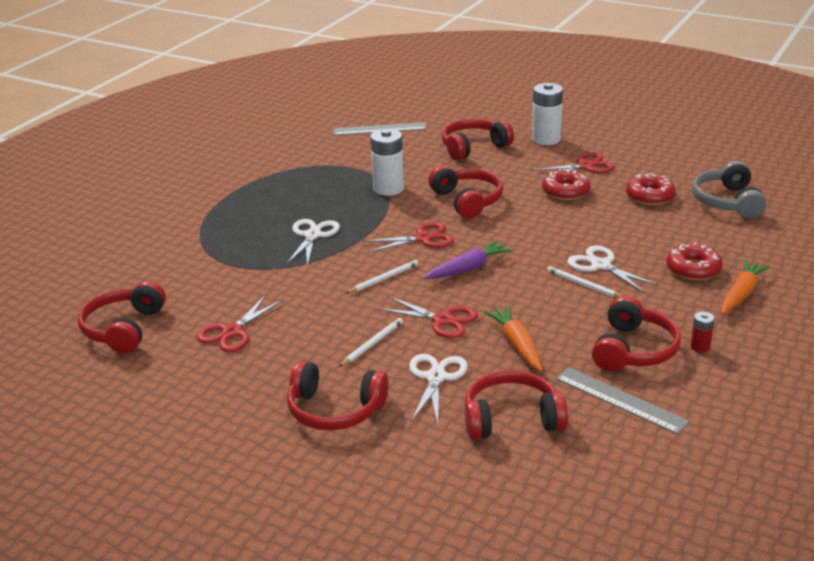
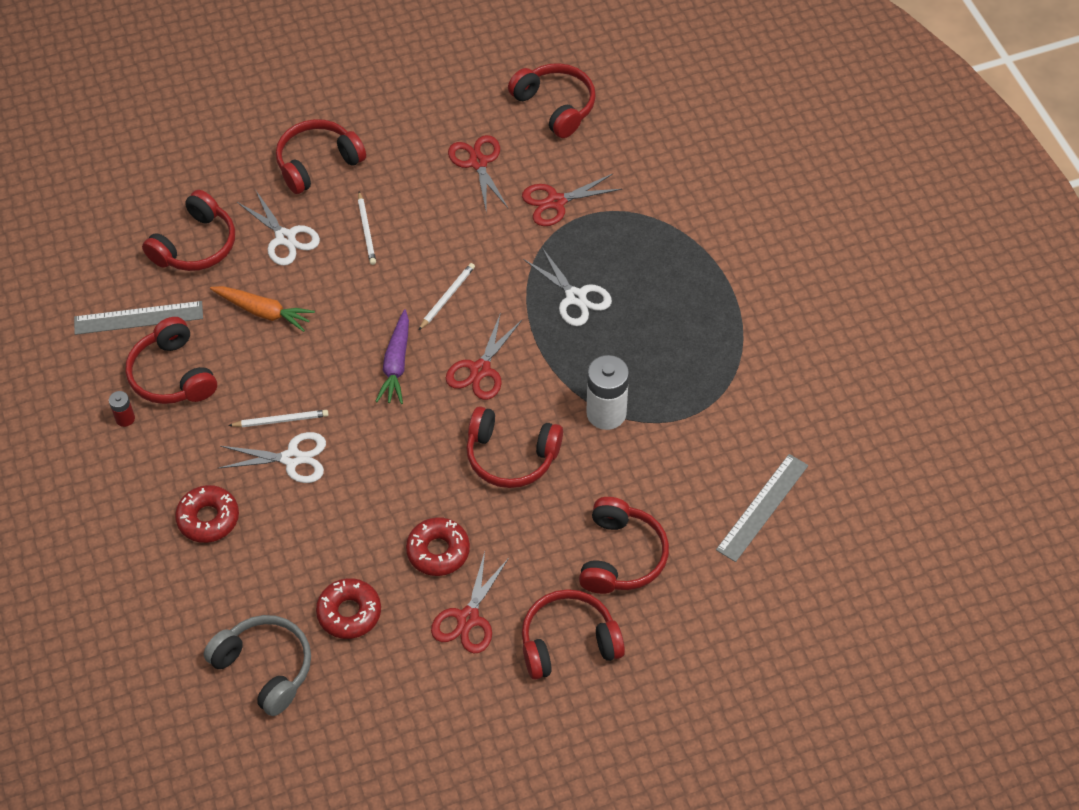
camera: 130 degrees right, 25 degrees up
white pencil [346,260,418,293] -> white pencil turned 150 degrees counterclockwise [419,263,475,330]
red scissors [377,296,478,339] -> red scissors moved to [522,173,622,226]
white battery [532,83,563,145] -> red headphones [522,589,625,680]
orange carrot [721,259,770,315] -> none

